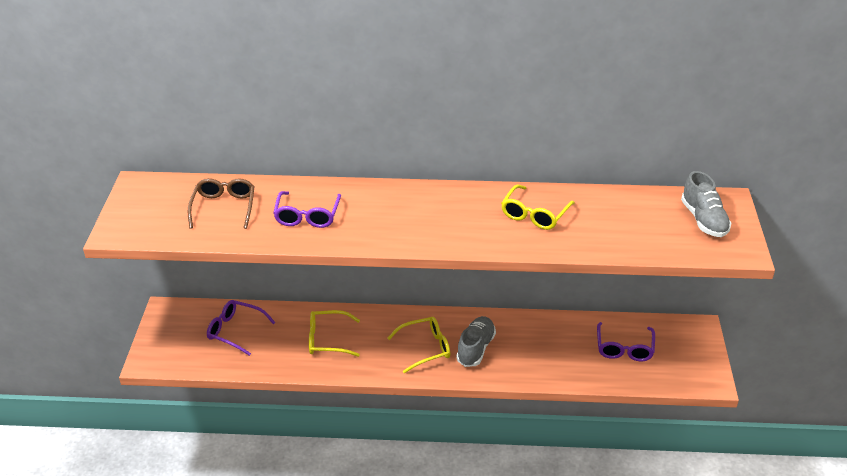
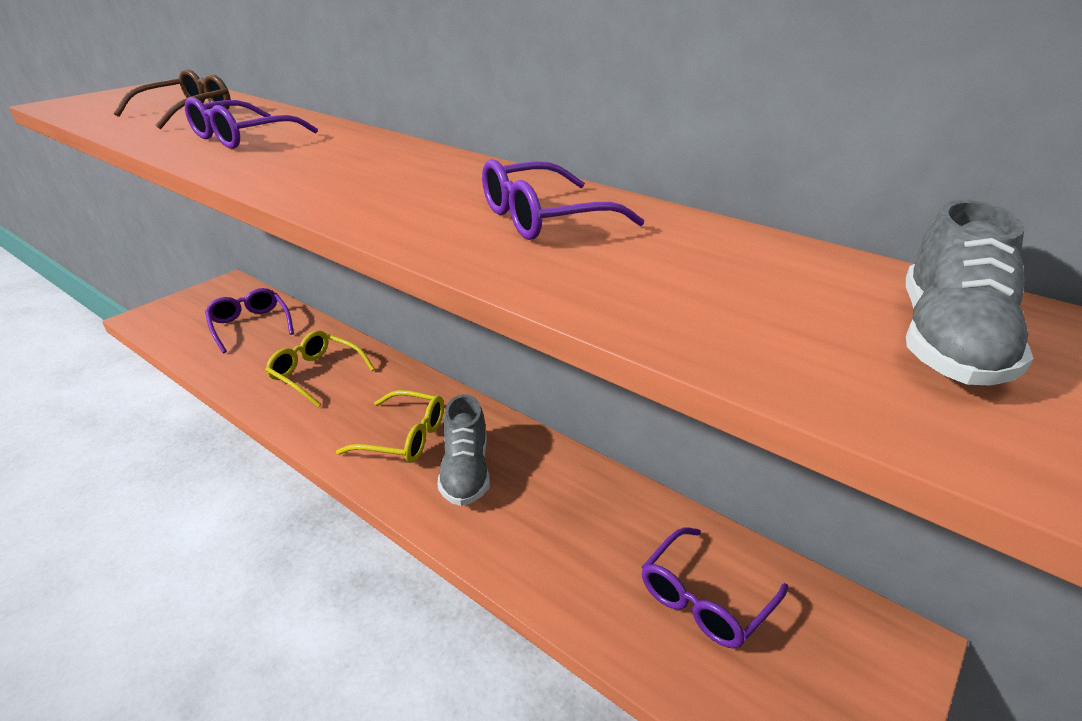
camera: 35 degrees right, 5 degrees down
grey shoe [456,316,496,367] -> grey shoe turned 120 degrees clockwise [437,394,490,506]
yellow glasses [501,184,575,230] -> purple glasses [482,159,644,240]

